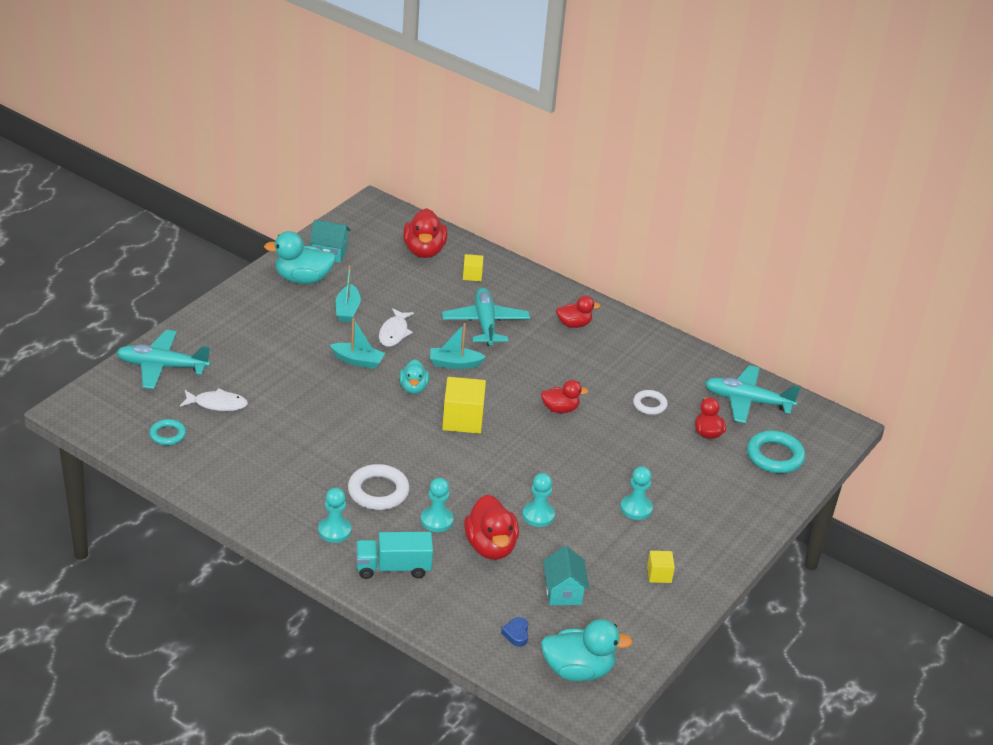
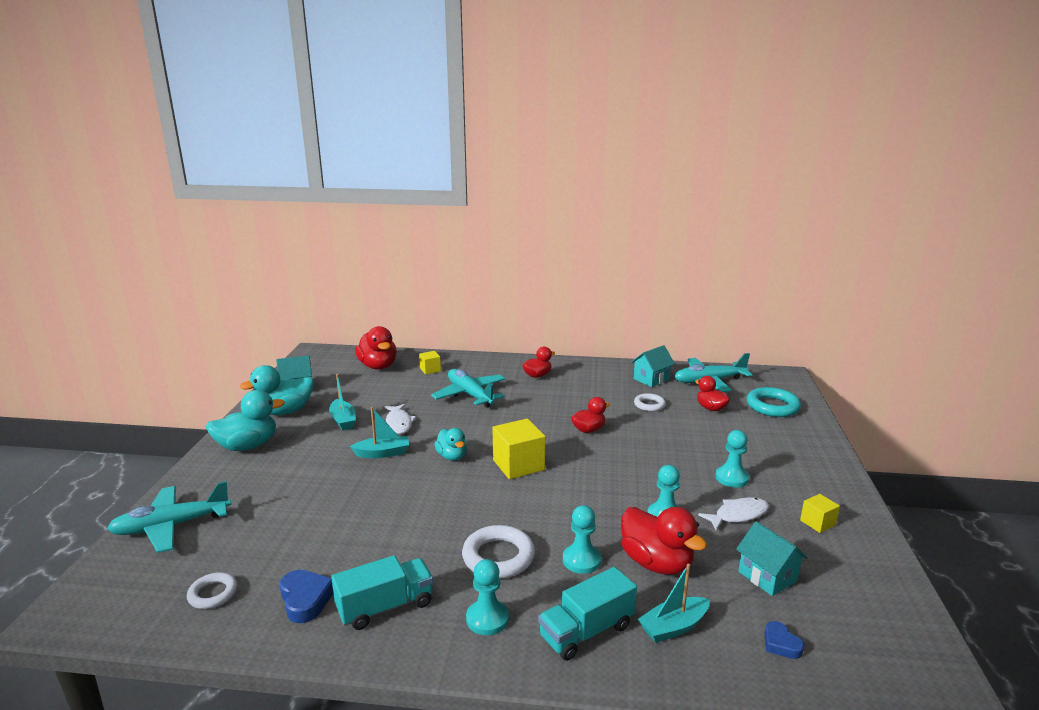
camera: 25 degrees left, 15 degrees down
turquoise ring [149,419,186,446] -> white ring [187,572,237,609]
white fish [180,388,248,411] -> white fish moved to [698,497,769,531]
turquoise boat [430,323,486,369] -> turquoise boat moved to [638,564,710,643]
turquoise duck [541,619,633,682] -> turquoise duck moved to [206,390,285,451]
none -> blue heart [280,570,333,623]
none -> turquoise truck [331,555,433,630]
none -> turquoise house [631,345,675,387]

